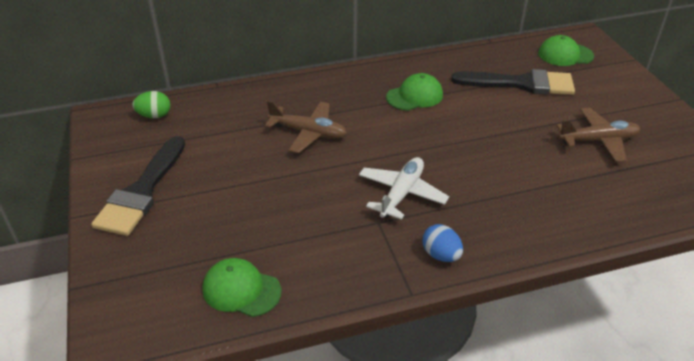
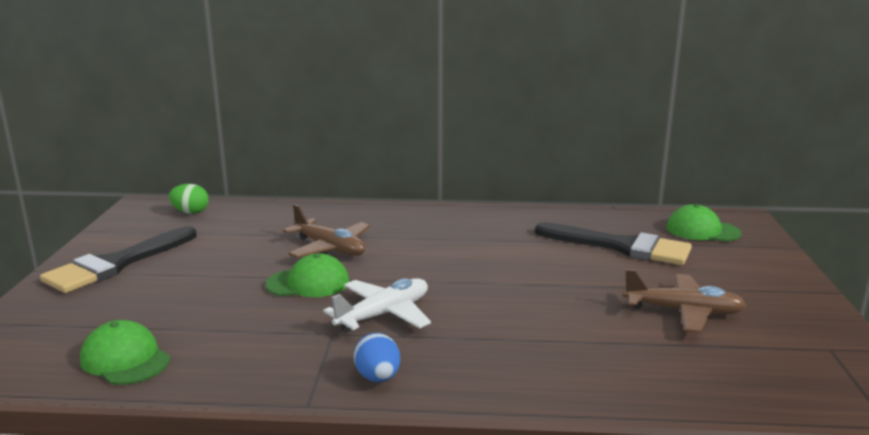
camera: 20 degrees right, 20 degrees down
green cap [386,73,443,111] -> green cap moved to [265,253,349,297]

